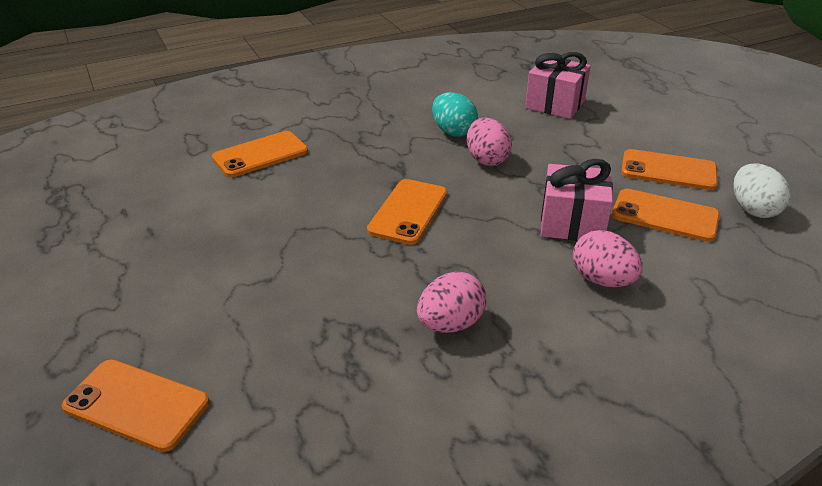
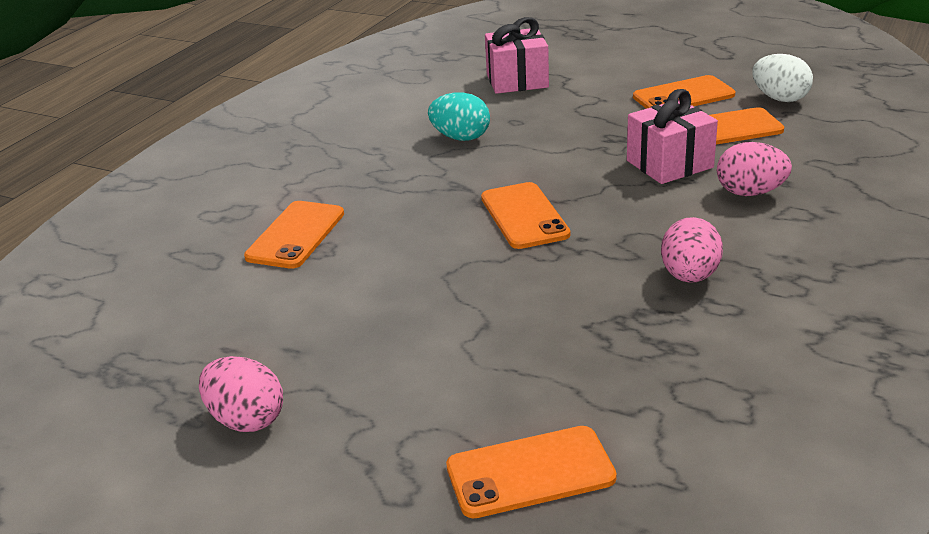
camera: 35 degrees left, 5 degrees down
pink egg [467,118,512,166] -> pink egg moved to [199,356,283,432]

